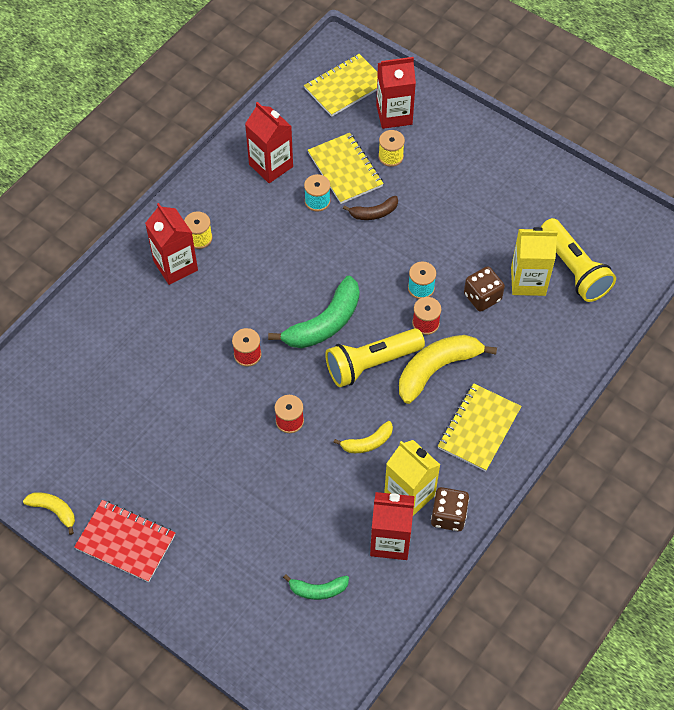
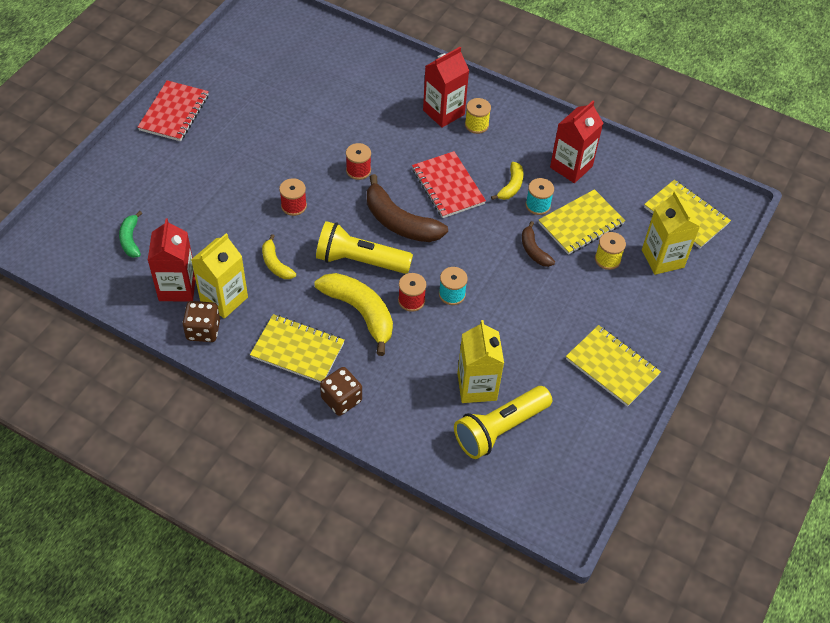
camera: 80 degrees right, 5 degrees down
yellow banana [23,492,75,535] -> yellow banana moved to [491,162,524,200]
green banana [268,276,359,348] -> brown banana [367,174,448,242]
yellow flashlight [325,328,425,387] -> yellow flashlight turned 45 degrees counterclockwise [316,221,413,274]
red carton [376,57,416,129] -> yellow carton [642,191,700,275]
brown dice [464,266,505,312] -> brown dice moved to [320,367,362,416]
none -> red notebook [412,151,486,218]
none -> yellow notebook [566,325,661,407]

